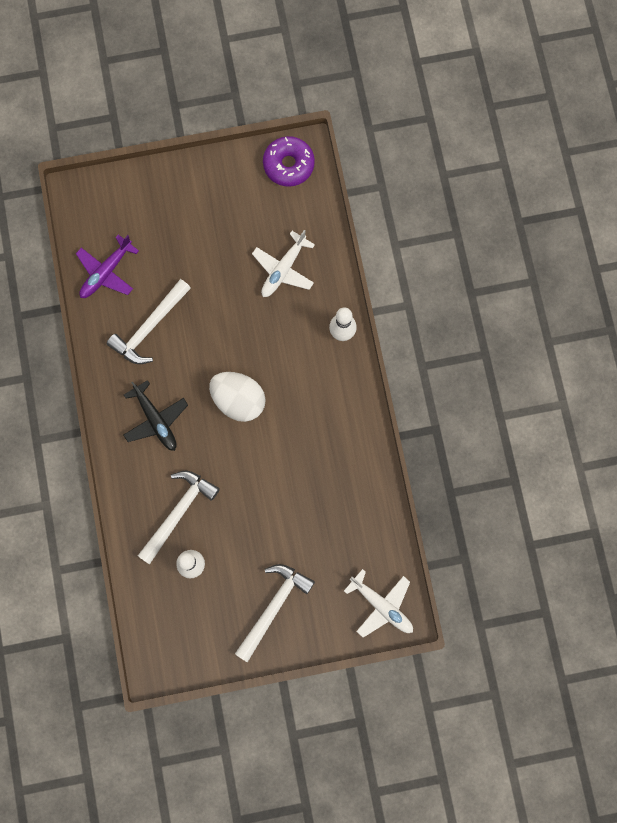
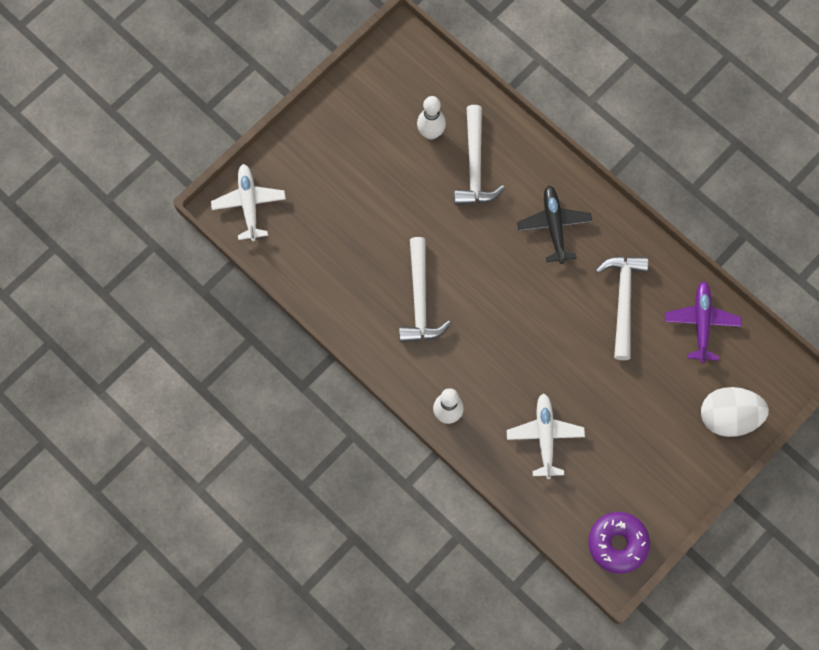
camera: 145 degrees right, 5 degrees down
black plane [124,380,188,451] -> black plane turned 60 degrees clockwise [517,186,592,264]
white egg [209,372,266,422] -> white egg moved to [701,387,769,437]
white hammer [235,564,315,662] -> white hammer moved to [399,237,451,342]
white plane [344,569,413,638] -> white plane turned 75 degrees clockwise [211,164,286,242]

